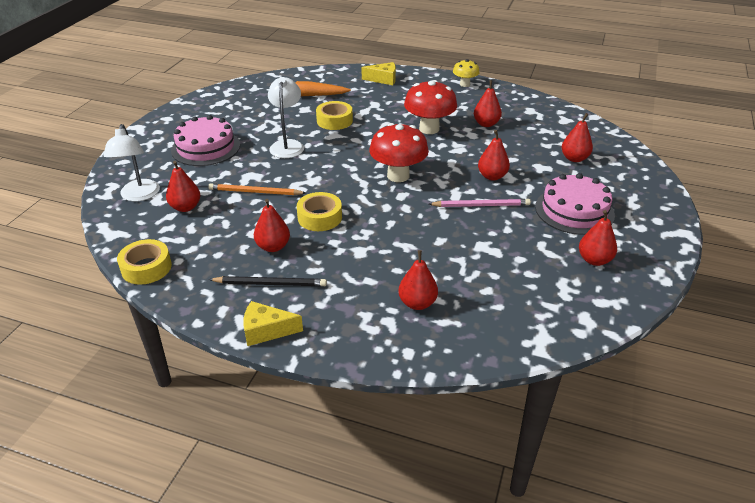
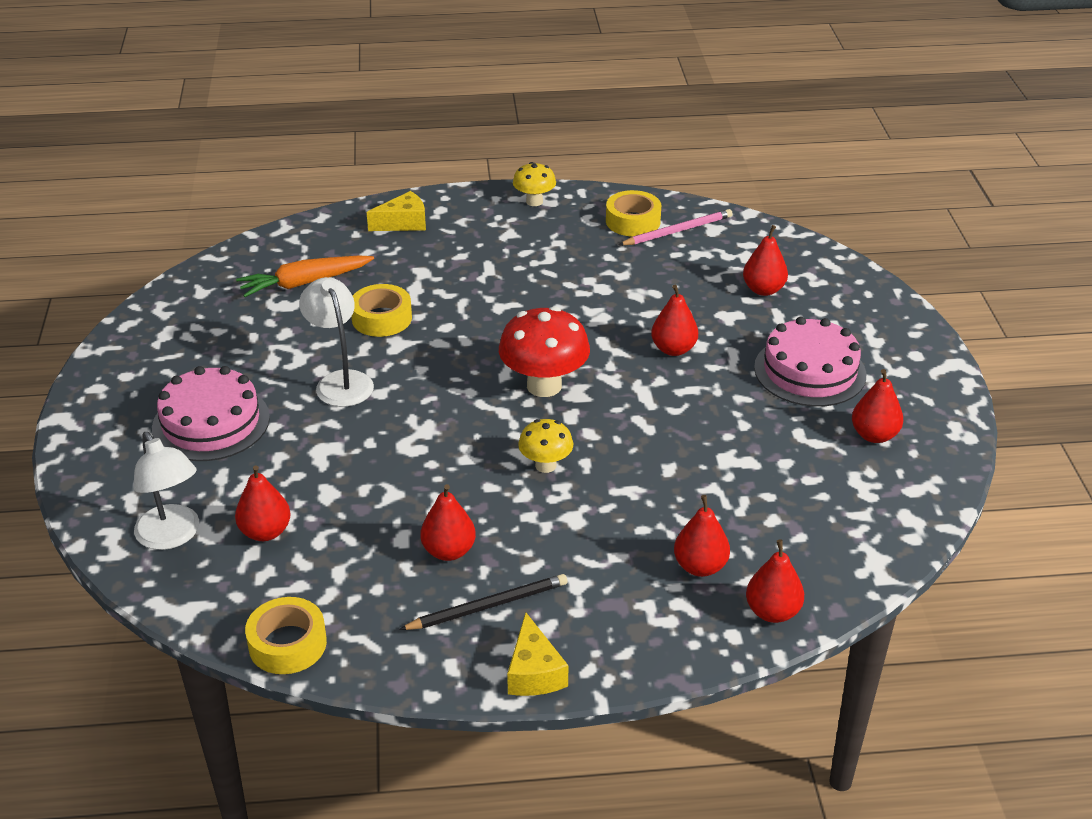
camera: 25 degrees left, 0 degrees up
orange pencil [208,183,306,195] -> none
yellow cheese [243,301,303,346] -> yellow cheese turned 75 degrees counterclockwise [507,612,568,696]
yellow tape [297,192,342,231] -> yellow tape moved to [606,190,661,237]
red mushroom [404,80,457,134] -> none
pink pencil [429,199,531,207] -> pink pencil moved to [619,209,733,245]
red pear [474,80,502,127] -> red pear moved to [746,539,804,623]
none -> yellow mushroom [518,419,573,473]

